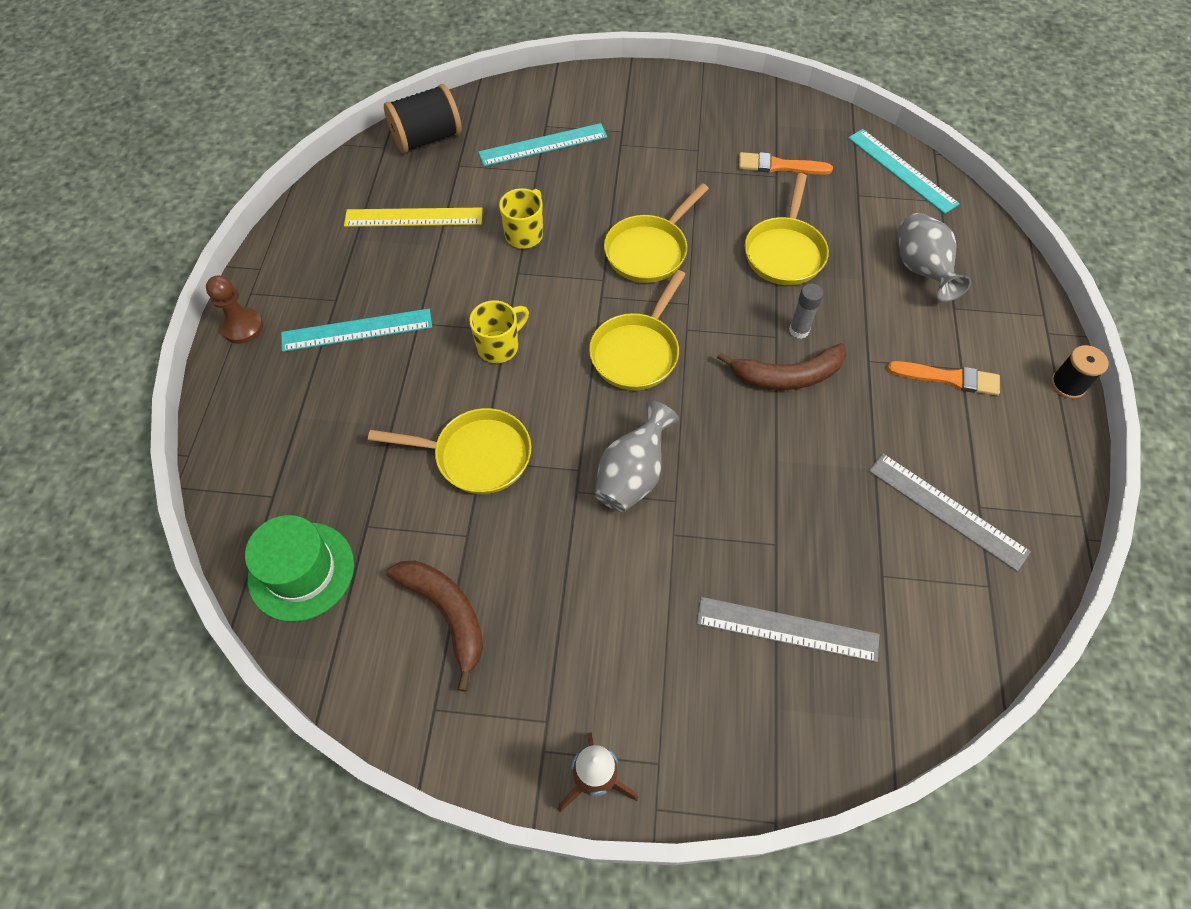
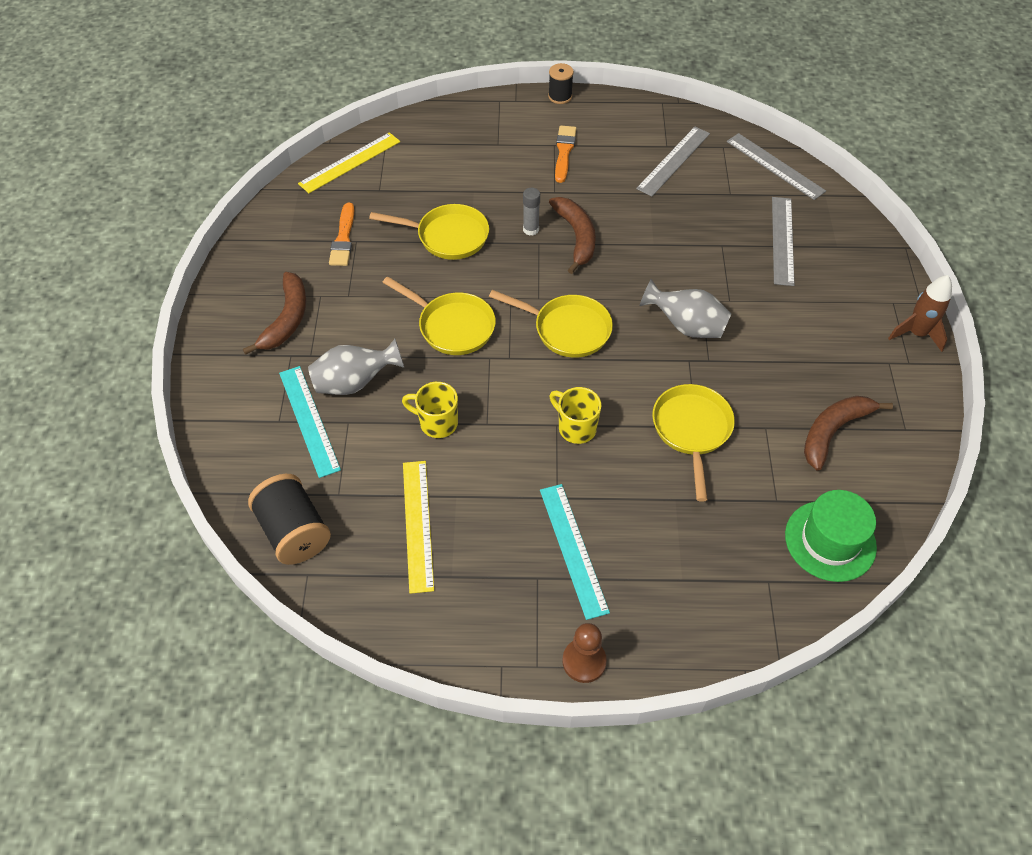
camera: 95 degrees left, 5 degrees down
turquoise ruler [848,129,960,214] -> yellow ruler [298,132,400,193]
grey vase [899,213,971,302] -> grey vase moved to [308,339,404,395]
none -> brown banana [243,272,306,355]
none -> grey ruler [727,133,826,200]

